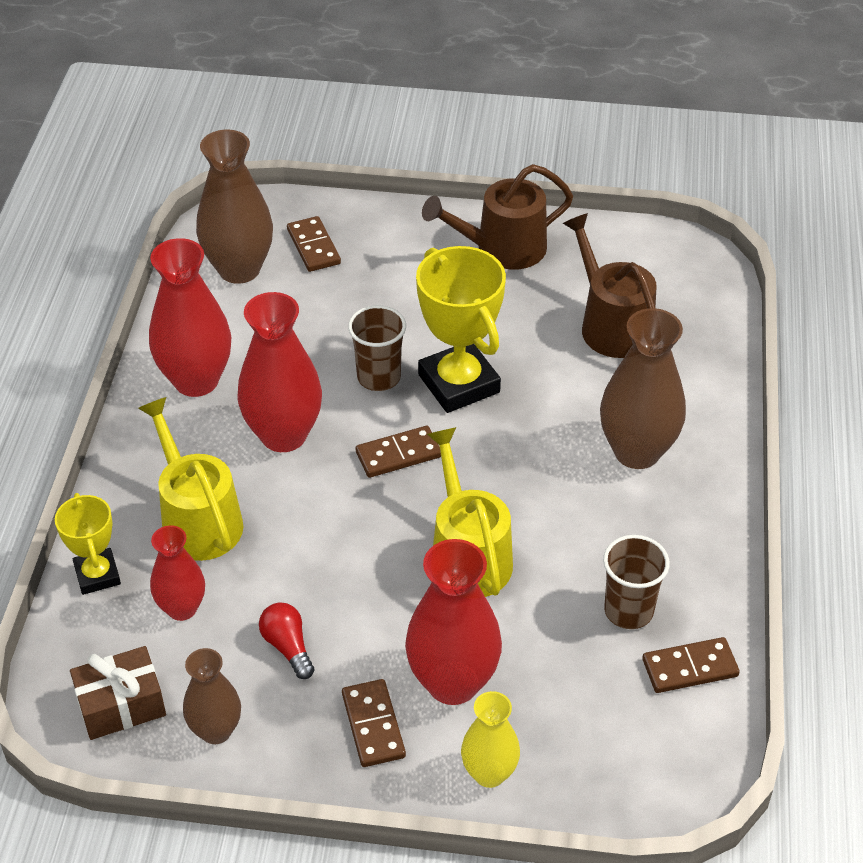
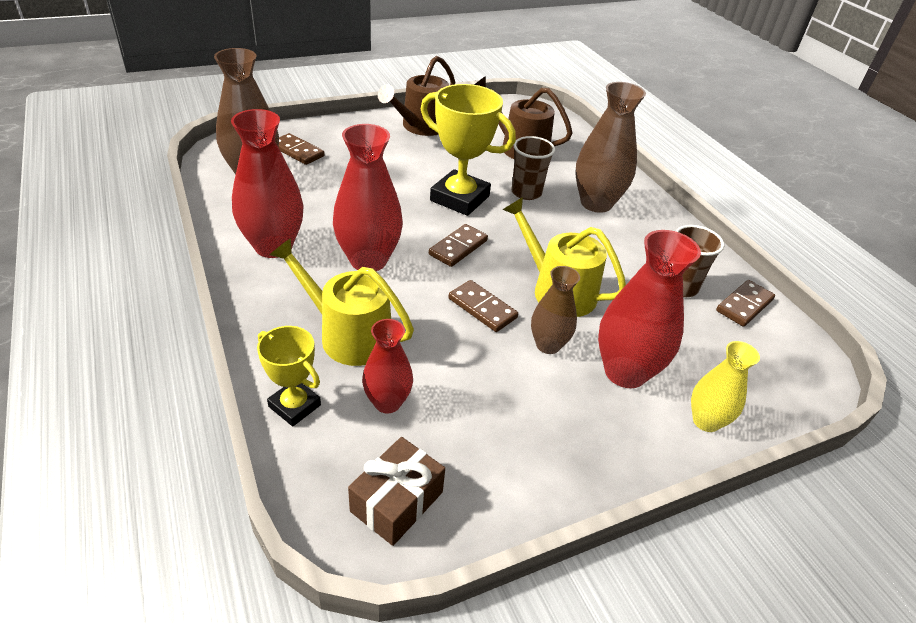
camera: 35 degrees left, 5 degrees down
brown vase [183,648,241,744] -> brown vase moved to [531,266,580,354]
red light bulb [259,602,315,679] -> none
brown domino [342,679,406,767] -> brown domino moved to [449,280,518,332]
brown cup [348,305,406,391] -> brown cup moved to [511,136,555,200]

